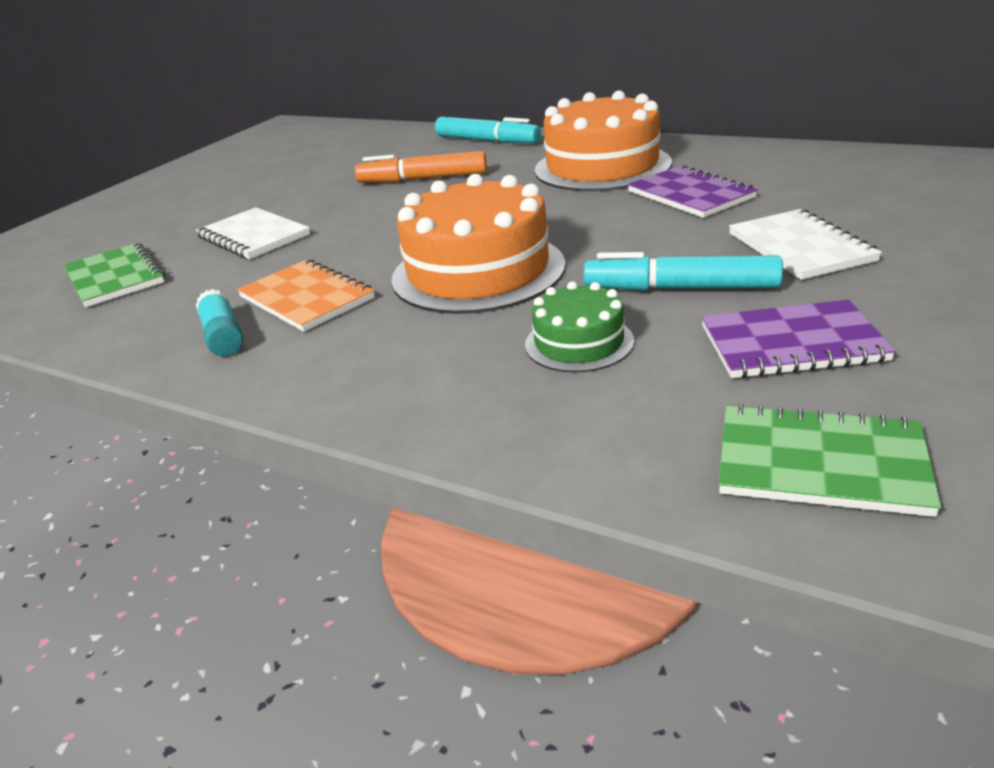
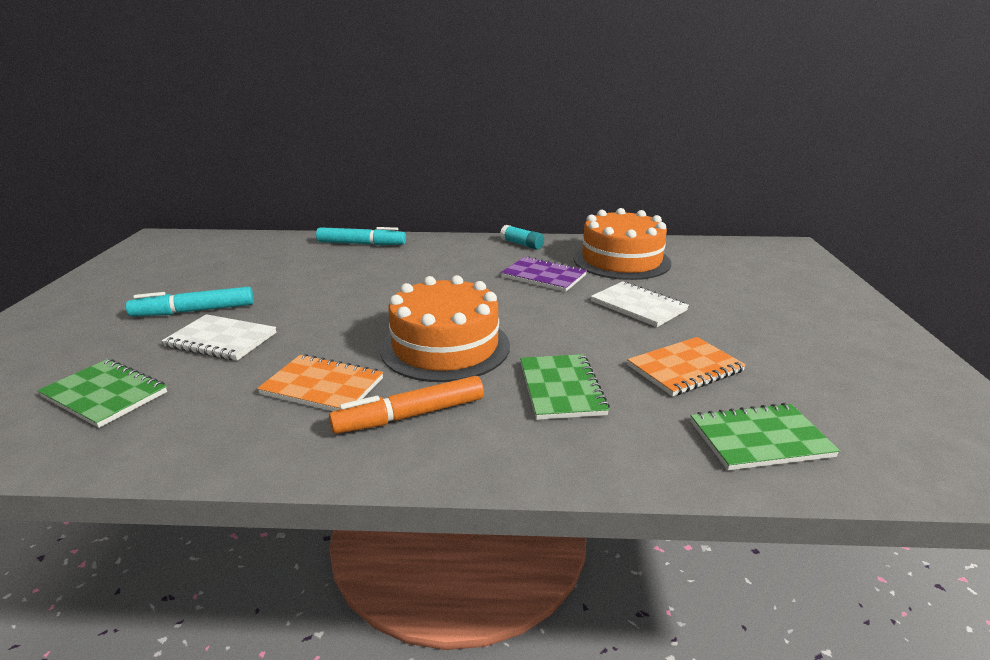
camera: 30 degrees left, 5 degrees down
turquoise glue stick [196,289,243,356] -> turquoise glue stick moved to [500,225,544,250]
orange marker [355,151,487,183] -> orange marker moved to [329,376,484,434]
green cake [525,281,634,372] -> green notebook [520,354,610,420]
orange cake [534,91,672,191] -> orange cake moved to [573,208,671,280]
turquoise marker [583,252,783,291] -> turquoise marker moved to [126,286,254,317]
purple notebook [701,300,896,378] -> orange notebook [627,337,746,396]

